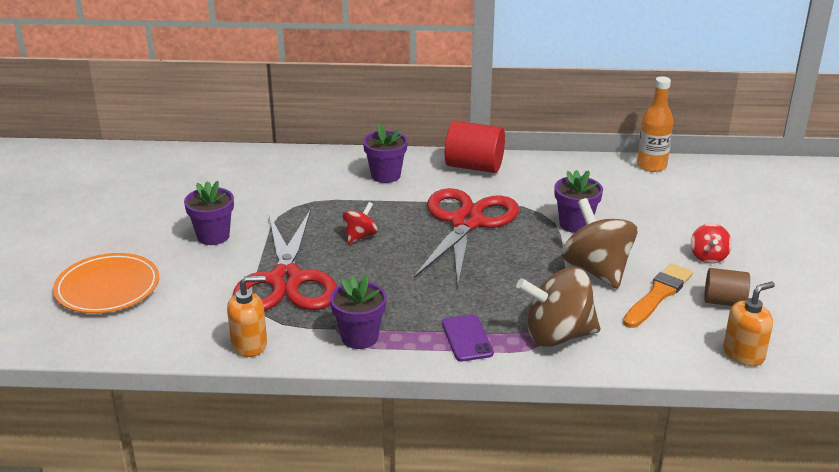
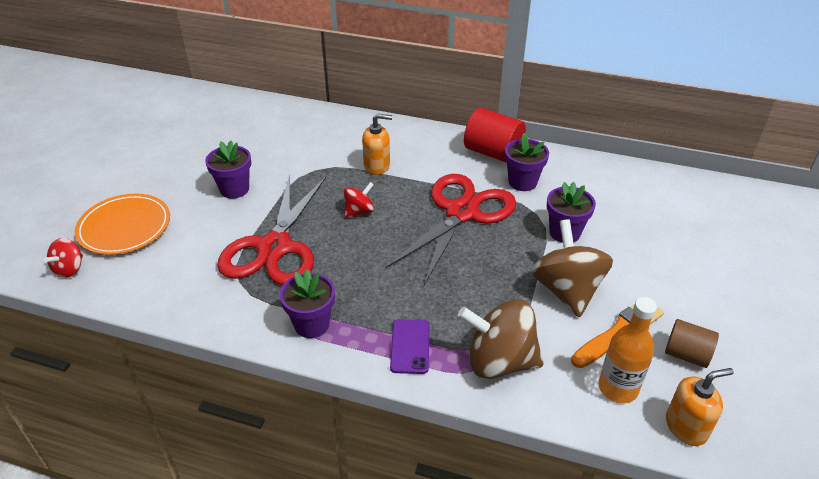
camera: 15 degrees right, 10 degrees up
orange soap dispenser [227,276,267,357] -> orange soap dispenser moved to [362,114,392,175]
purple flower pot [363,124,408,183] -> purple flower pot moved to [505,133,549,191]
orange bottle [637,76,674,172] -> orange bottle moved to [598,297,657,403]
red spinning top [691,223,732,264] -> red spinning top moved to [44,238,83,278]

